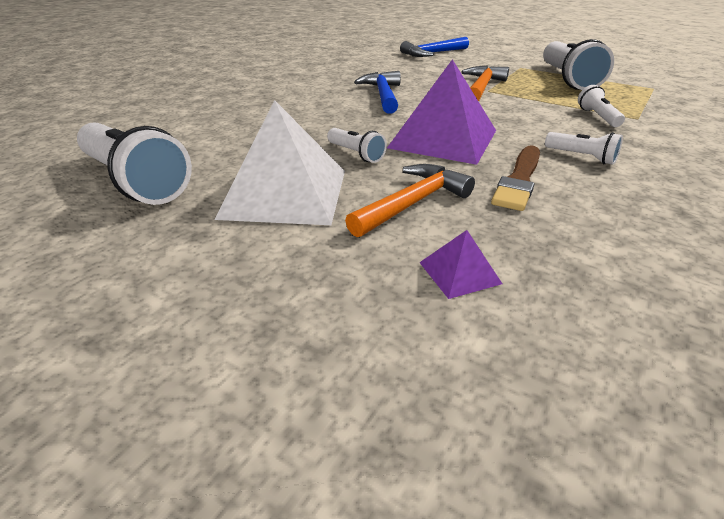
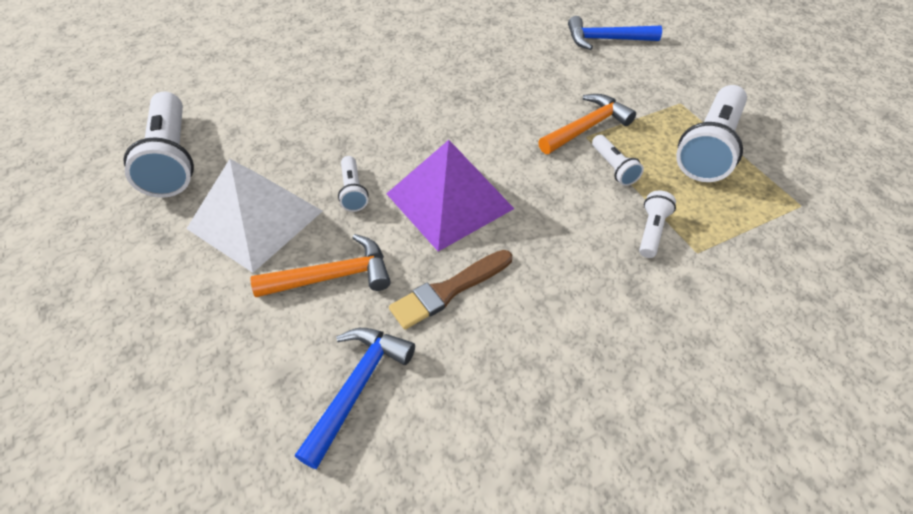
camera: 30 degrees right, 15 degrees up
blue hammer [354,71,401,114] -> blue hammer moved to [295,328,415,469]
purple pyramid [419,230,502,299] -> none
white flashlight [545,132,623,165] -> white flashlight moved to [592,135,644,186]

